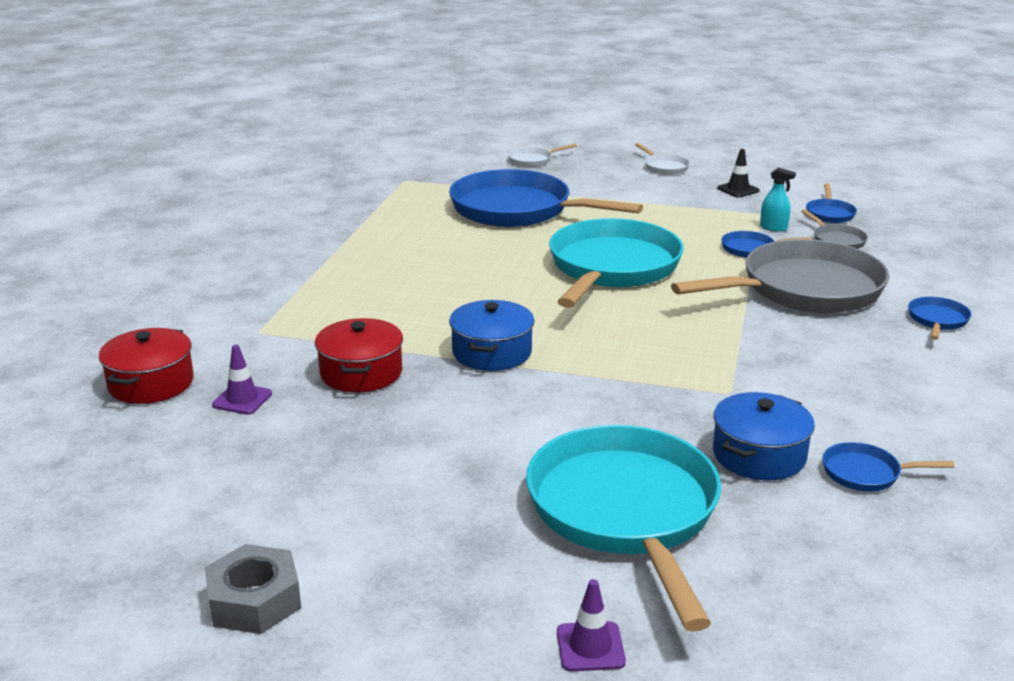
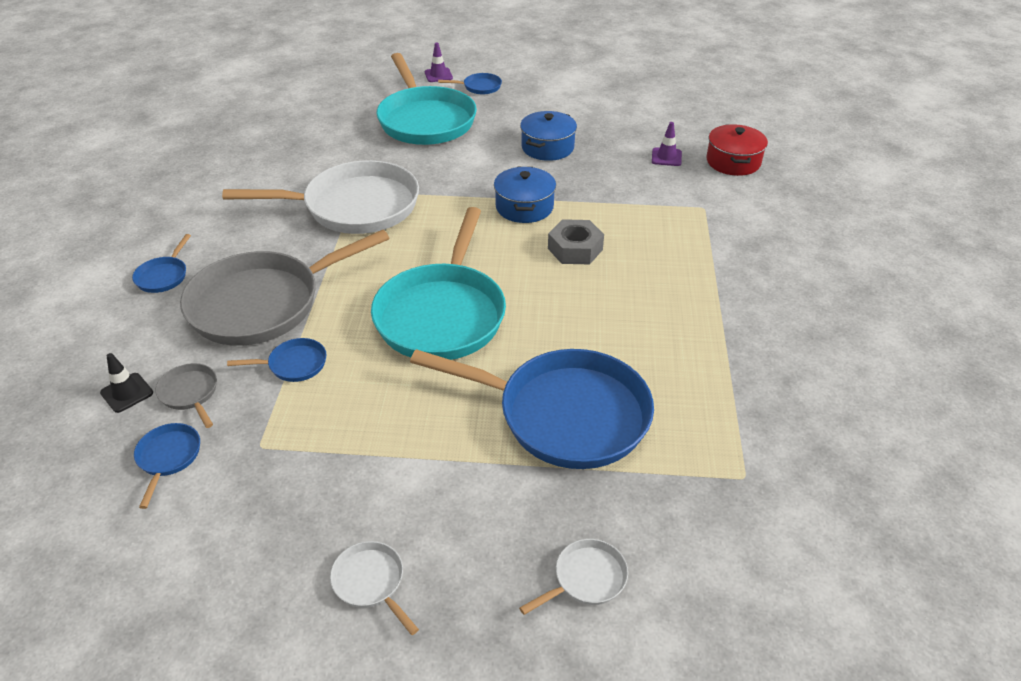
camera: 170 degrees right, 15 degrees up
grey nut [204,544,301,634] -> grey nut moved to [548,219,604,264]
red pot [315,318,403,393] -> none
blue pot [713,392,815,480] -> blue pot moved to [520,111,577,161]
black traffic cone [717,149,760,197] -> black traffic cone moved to [100,353,153,413]
turquoise spray bottle [760,168,796,232] -> none
blue pan [822,442,954,491] -> blue pan moved to [438,73,502,94]
none -> white pan [222,160,419,234]

